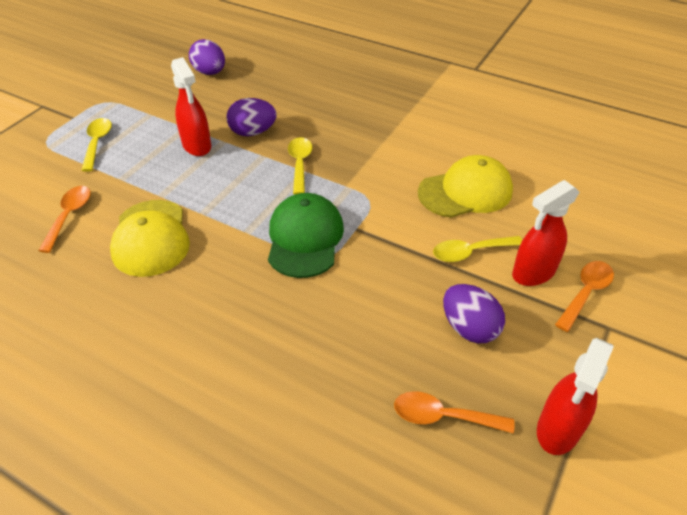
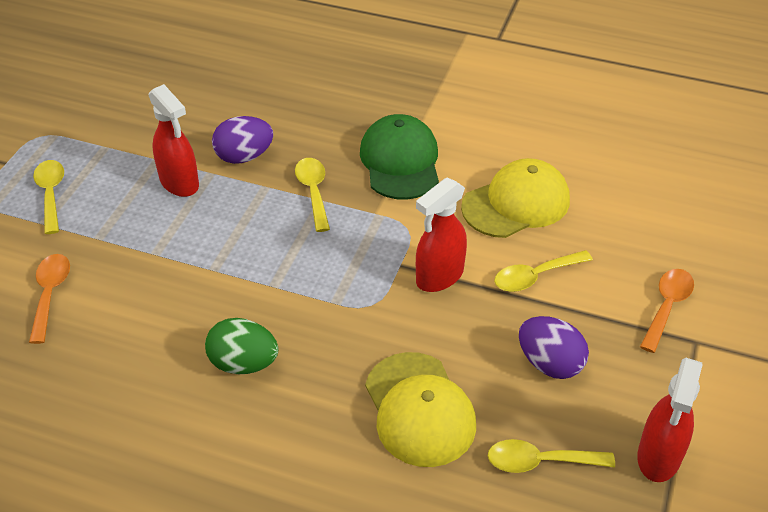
camera: 10 degrees left, 0 degrees up
yellow cap [110,200,190,277] -> yellow cap moved to [365,352,476,467]
purple egg [189,39,225,75] -> none
green cap [268,193,344,278] -> green cap moved to [360,114,439,200]
orange spoon [394,391,514,434] -> yellow spoon [488,439,615,473]
red spray bottle [512,180,580,286] -> red spray bottle moved to [416,178,467,292]
none -> green egg [205,318,278,374]

